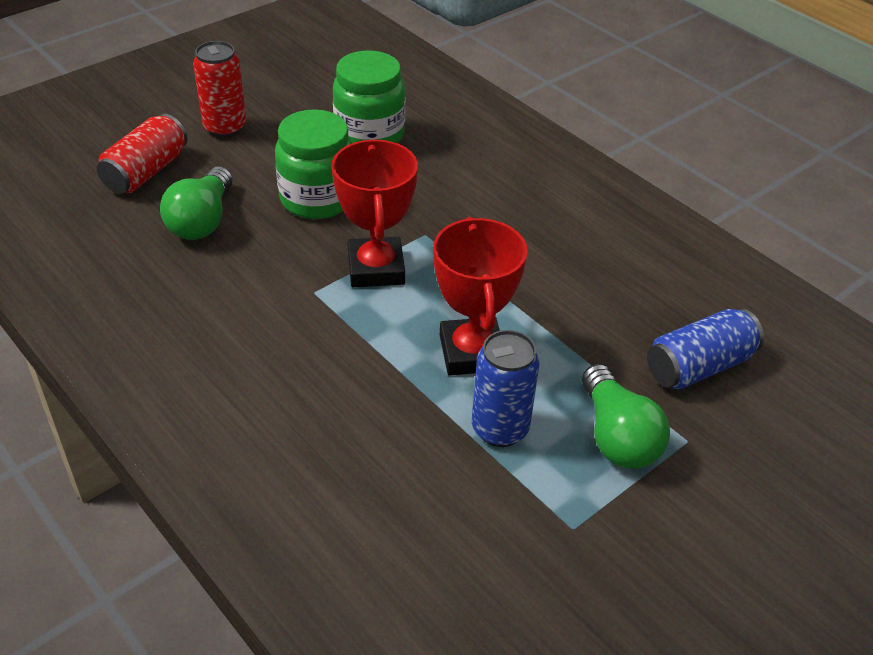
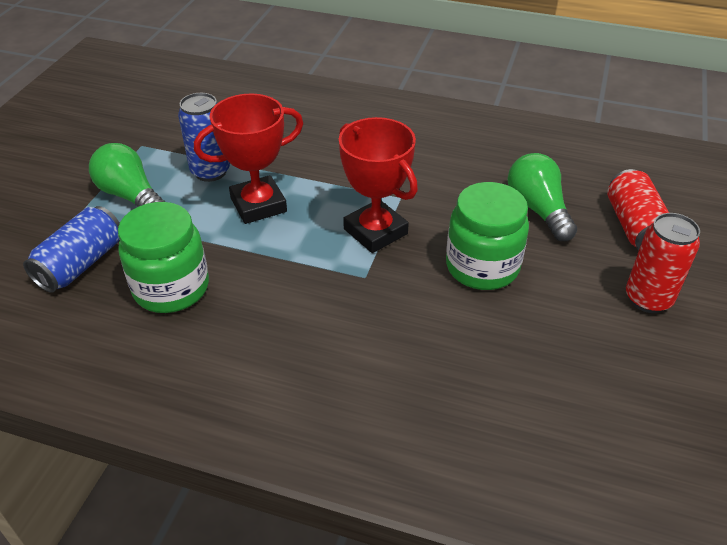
camera: 150 degrees right, 0 degrees up
green jar [333,50,405,143] -> green jar moved to [118,202,209,313]
red trophy [433,217,528,376] -> red trophy turned 75 degrees counterclockwise [194,93,304,224]

